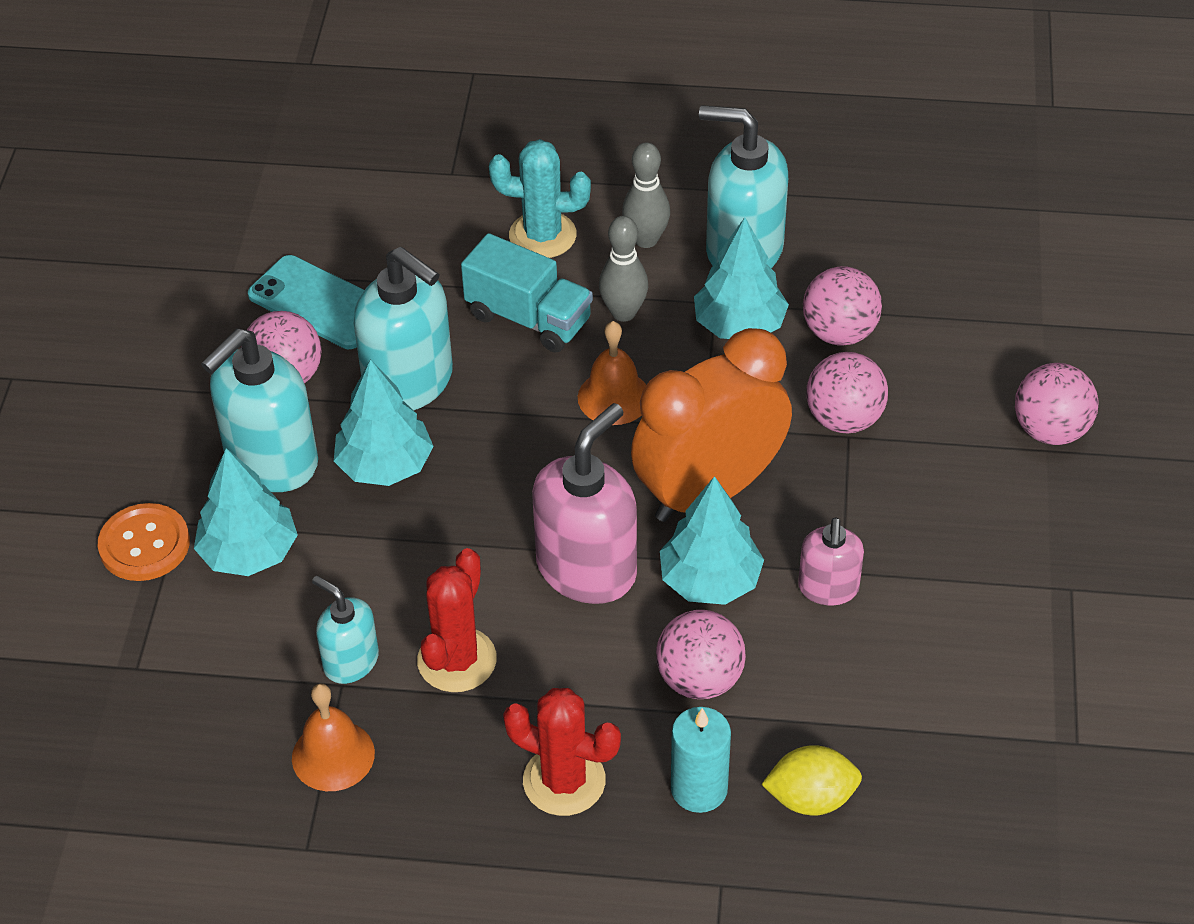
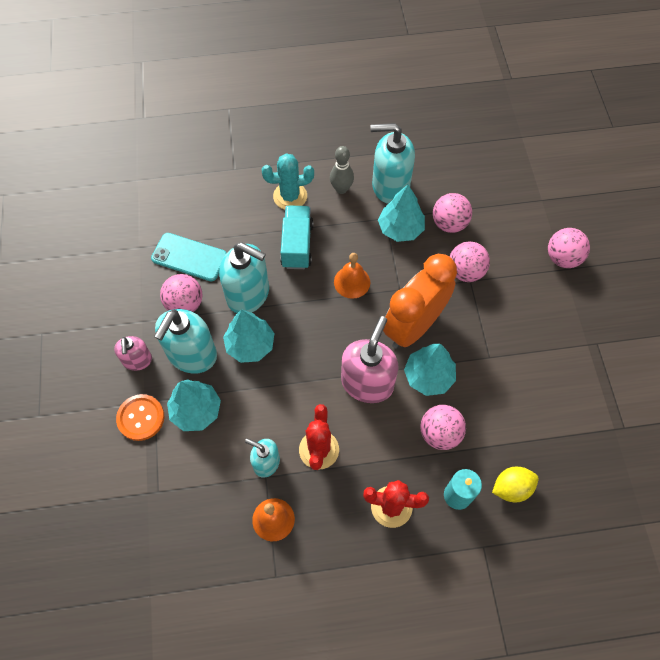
camera: 15 degrees left, 15 degrees up
turquoise truck [461,233,593,352] -> turquoise truck turned 105 degrees counterclockwise [280,205,313,269]
grey bowling pin [599,216,648,322] -> none
pink soap dispenser [798,517,864,605] -> pink soap dispenser moved to [114,336,152,371]

